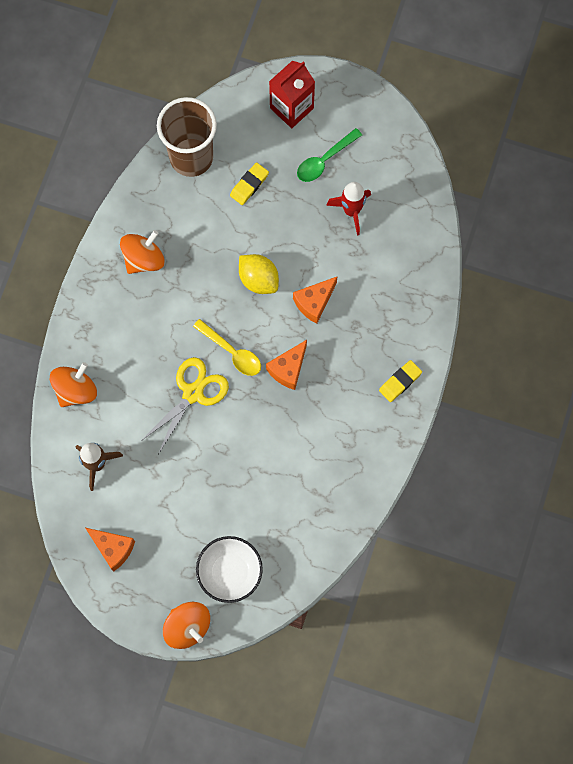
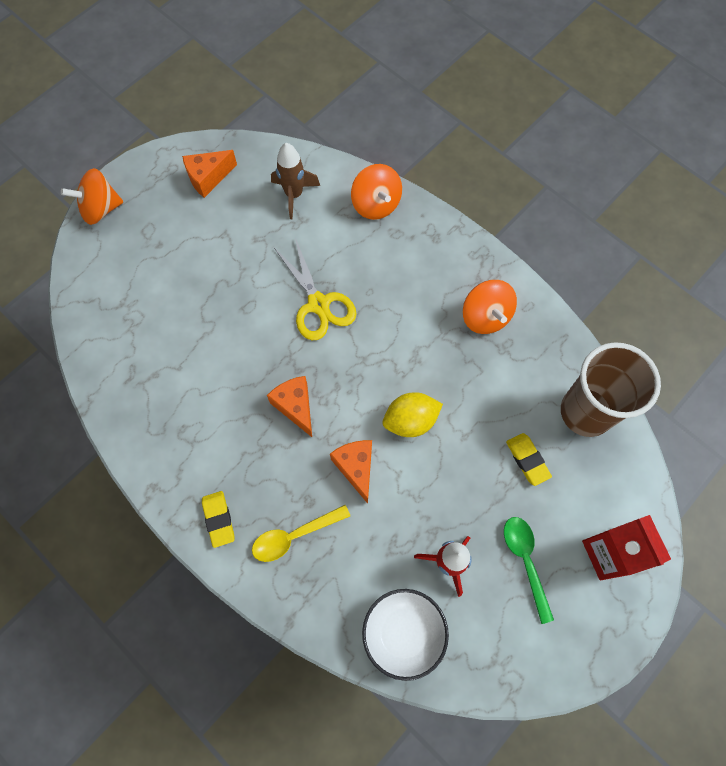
camera: 115 degrees right, 5 degrees down
yellow spoon [193,319,261,376] -> yellow spoon moved to [252,505,350,562]
white bowl [196,536,263,603] -> white bowl moved to [362,589,449,681]

